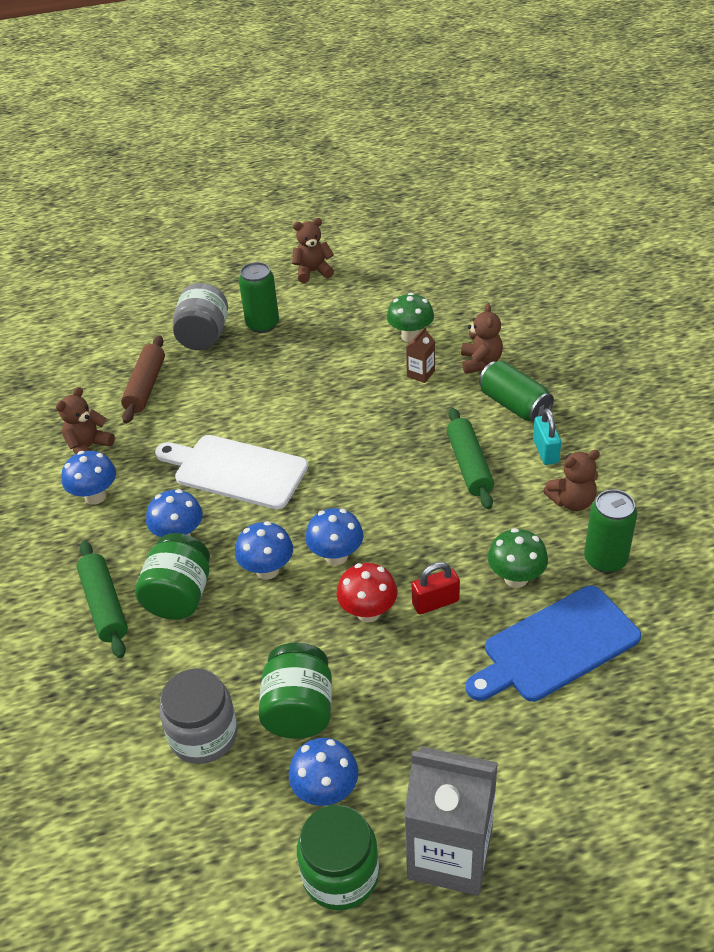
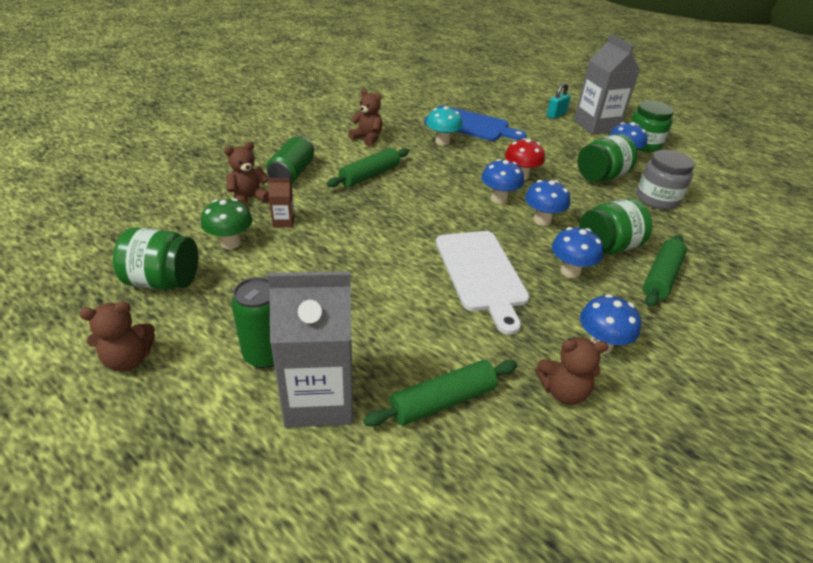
camera: 130 degrees left, 5 degrees down
brown rolling pin [121,336,165,424] -> green rolling pin [363,360,517,427]
grey jar [173,283,228,350] -> grey carton [268,271,353,428]
brown teddy bear [292,218,334,283] -> brown teddy bear turned 60 degrees counterclockwise [80,302,155,371]
red padlock [412,562,460,614] -> none
green mushroom [488,528,548,588] -> turquoise mushroom [426,106,463,146]
turquoise padlock [533,408,561,465] -> turquoise padlock moved to [547,83,571,119]
green can [584,489,637,573] -> none
none -> green jar [113,227,198,290]

